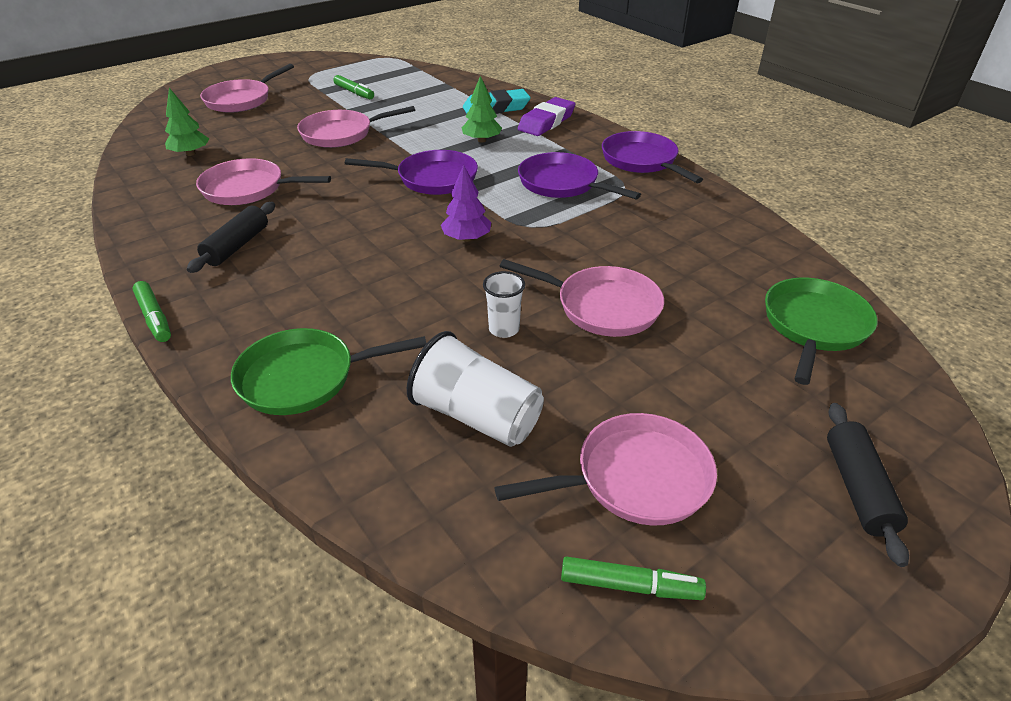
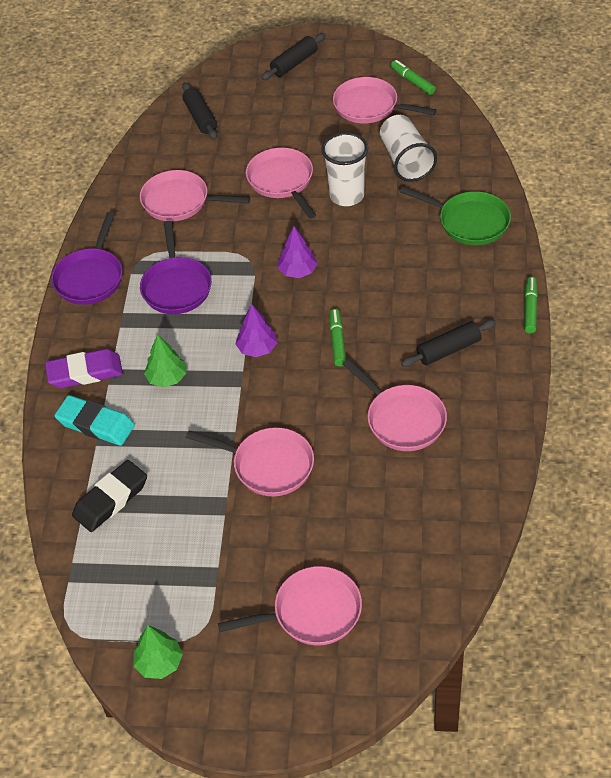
camera: 135 degrees left, 10 degrees up
green tree [165,88,209,156] -> green tree moved to [133,625,183,679]
green marker [333,75,374,99] -> green marker moved to [330,309,346,367]
purple pan [345,150,478,195] -> purple tree [235,304,277,357]
white cup [483,271,525,338] -> white cup [321,132,368,206], size x1.75
green pan [765,277,877,385] -> black rolling pin [182,82,217,140]
none -> black eraser [72,460,147,532]
none -> pink pan [140,170,250,222]

